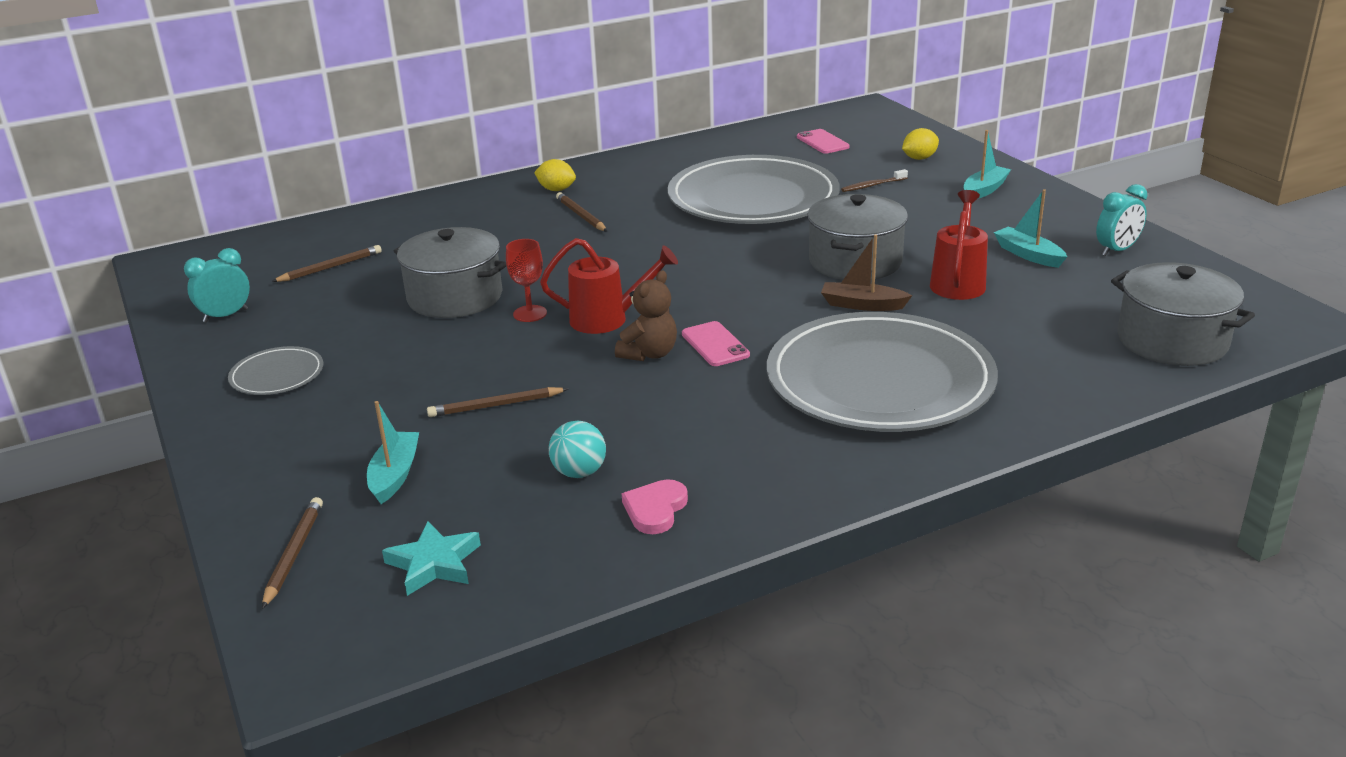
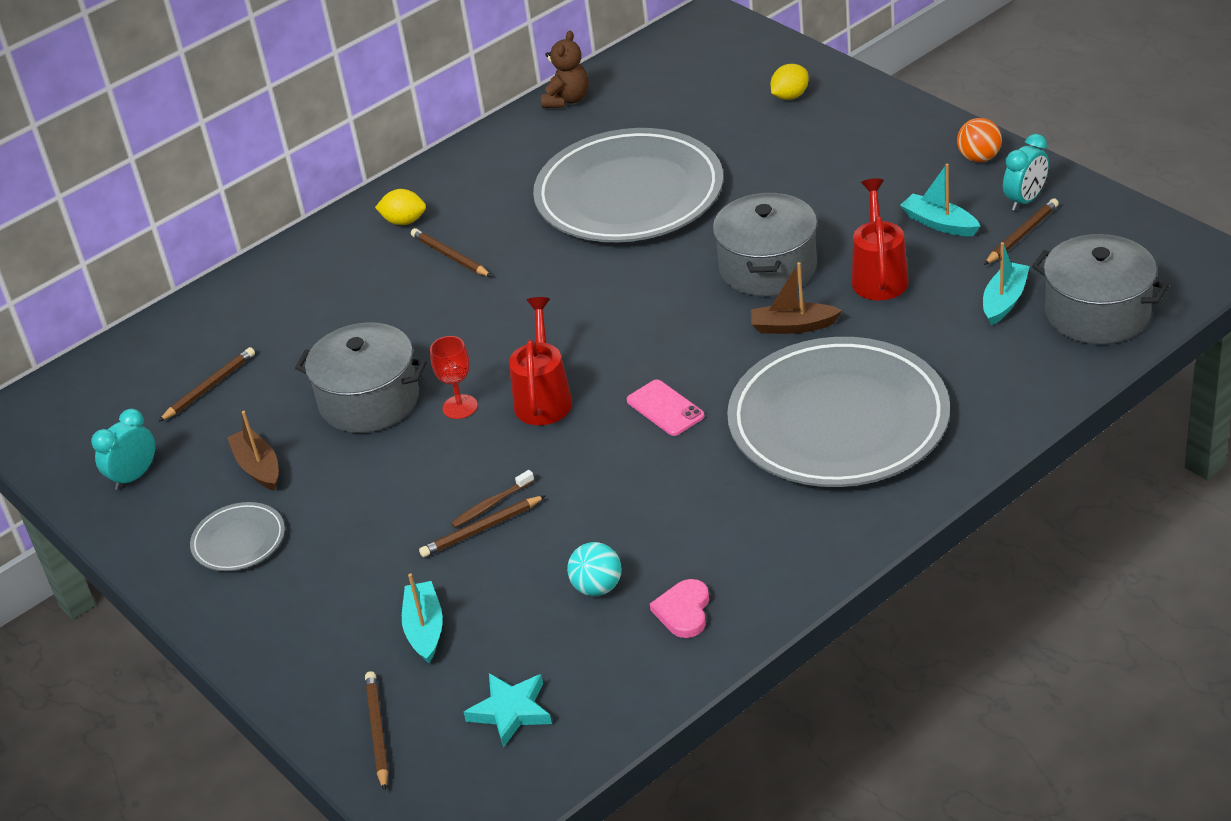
camera: 10 degrees left, 10 degrees up
red watering can [540,238,678,334] -> red watering can turned 75 degrees counterclockwise [509,297,572,425]
brown teddy bear [615,270,677,361] -> brown teddy bear moved to [541,31,589,108]
pink phone [797,129,850,154] -> none
brown toothbrush [841,169,908,192] -> brown toothbrush moved to [451,470,534,528]
turquoise boat [963,130,1011,199] -> turquoise boat moved to [983,242,1030,325]
none -> brown boat [227,411,279,491]
none -> orange ball [957,118,1002,162]
none -> brown pencil [984,198,1059,265]

